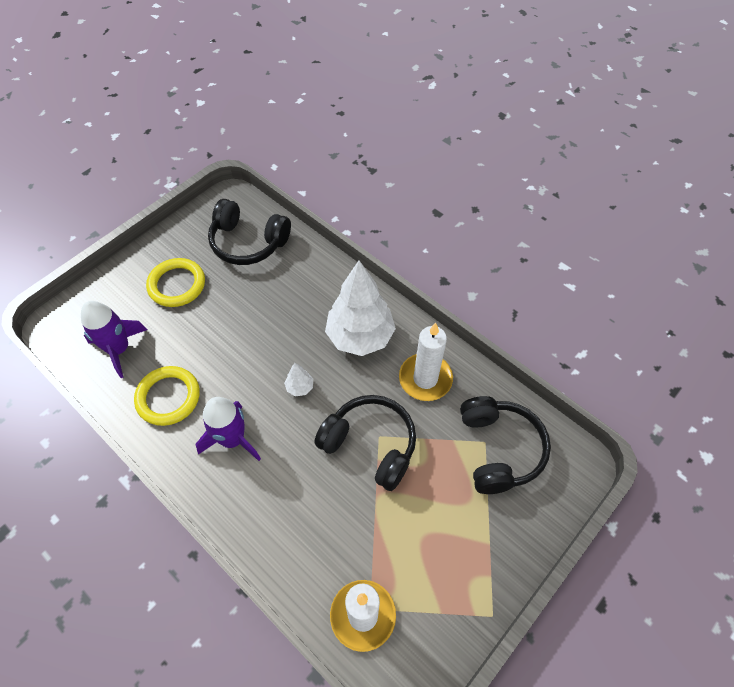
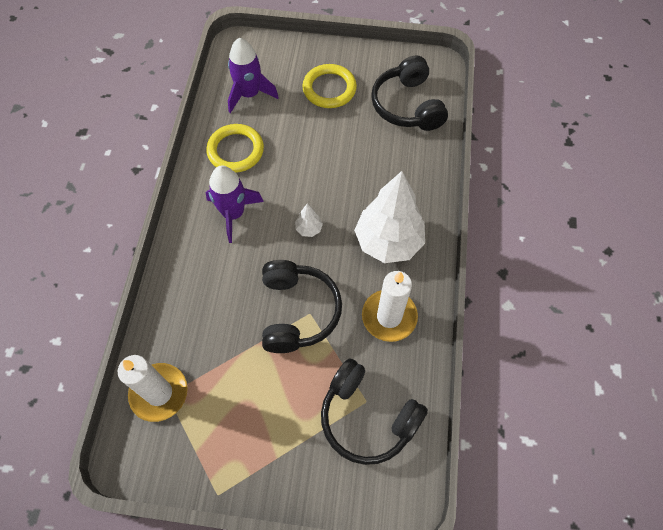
camera: 55 degrees right, 5 degrees up
black headphones [460,396,551,494] -> black headphones turned 75 degrees clockwise [321,358,428,465]

